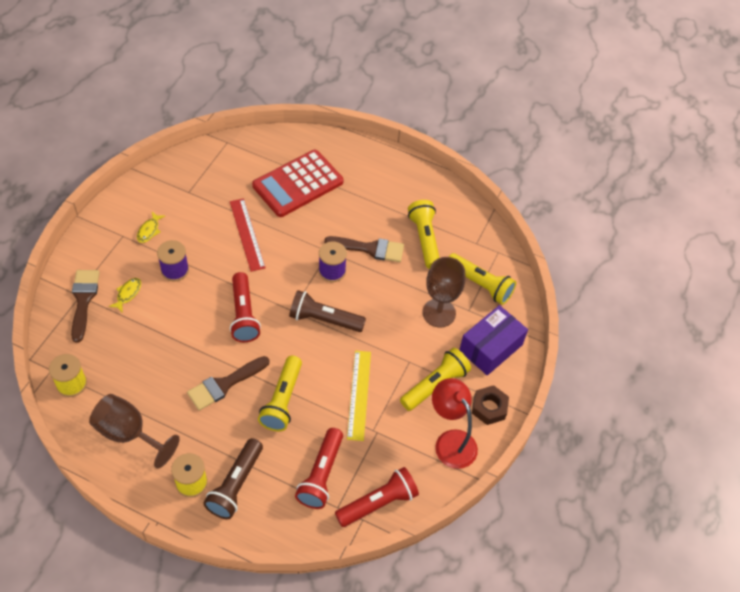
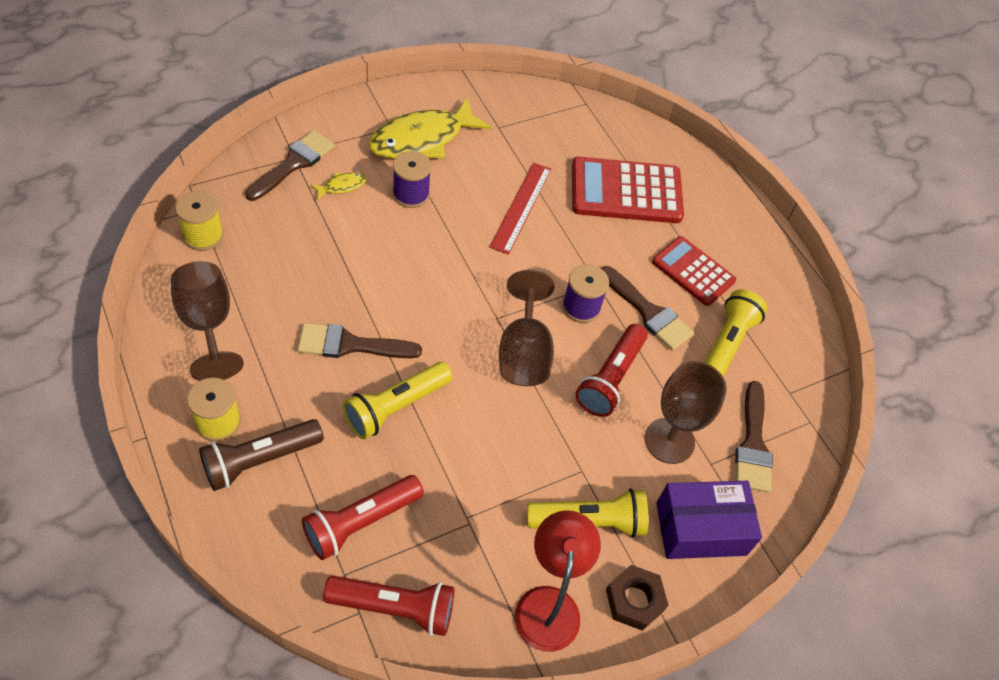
camera: 35 degrees right, 0 degrees up
yellow fish [137,212,165,243] -> yellow fish [368,97,491,159], size x2.38
red flashlight [230,272,261,342] -> red flashlight moved to [575,324,647,417]
brown flashlight [289,290,366,332] -> brown goblet [499,270,555,386]
yellow ruler [347,351,371,441] -> none
yellow flashlight [449,253,516,305] -> brown brush [735,381,773,492]
none -> red calculator [652,236,736,306]

